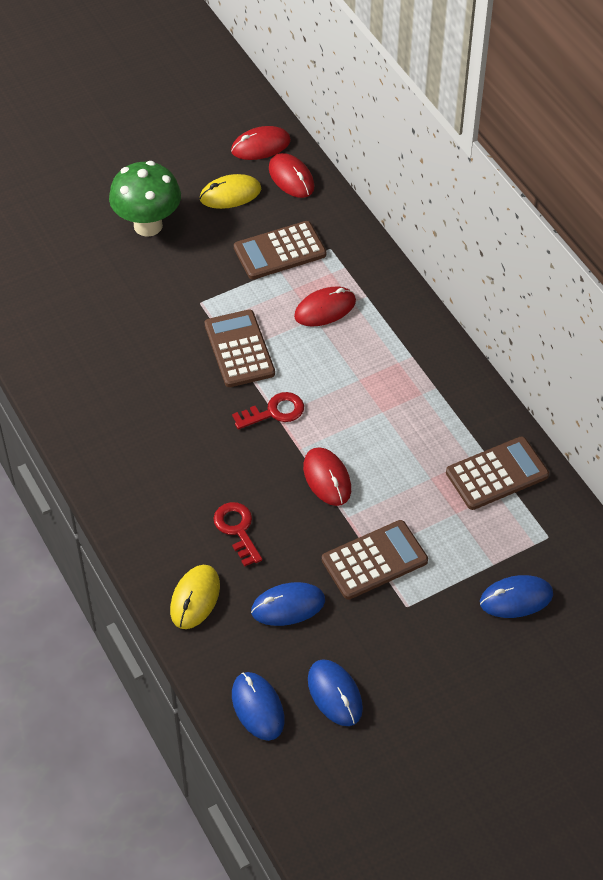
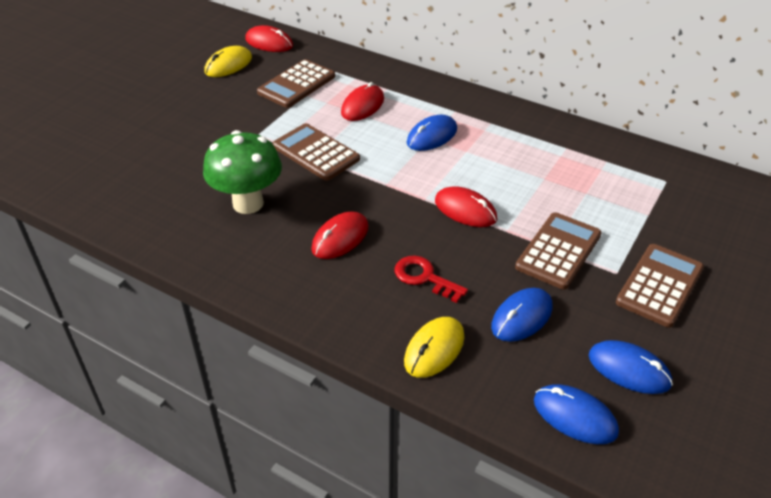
camera: 30 degrees left, 10 degrees down
green mushroom [109,161,181,237] -> green mushroom moved to [203,130,282,214]
yellow mouse [170,565,220,629] -> yellow mouse turned 45 degrees clockwise [404,317,464,378]
red mouse [231,126,291,160] -> red mouse moved to [311,212,368,259]
red key [232,392,304,429] -> none
brown calculator [446,437,549,510] -> brown calculator moved to [616,244,704,327]
blue mouse [480,575,553,618] -> blue mouse moved to [407,115,457,151]

